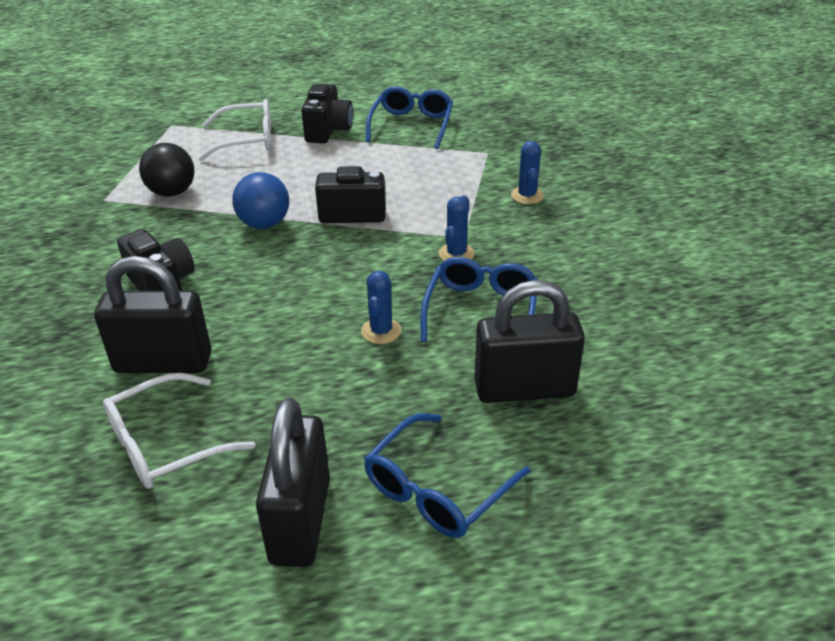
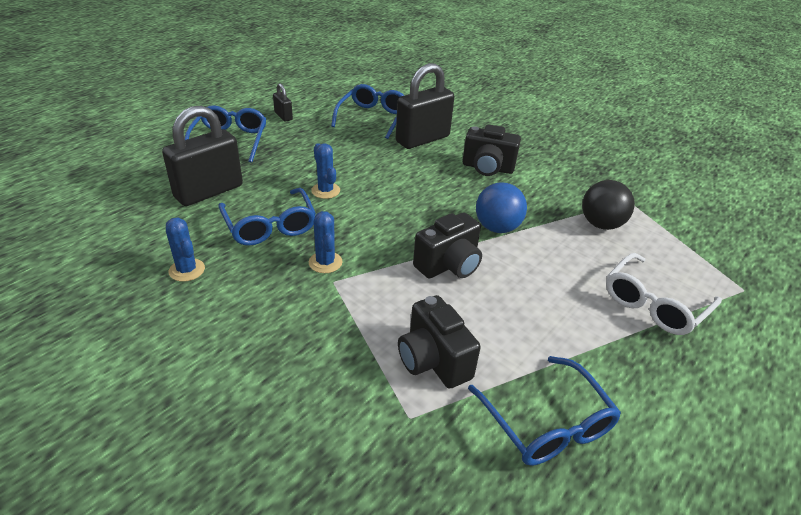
camera: 140 degrees right, 0 degrees up
white glasses [103,373,255,489] -> blue glasses [331,84,404,139]
black padlock [256,398,330,567] -> black padlock [273,83,293,122], size x0.46
black camera [301,84,353,143] -> black camera moved to [398,295,481,389]
blue cactus [511,141,544,204] -> blue cactus moved to [166,217,205,282]

